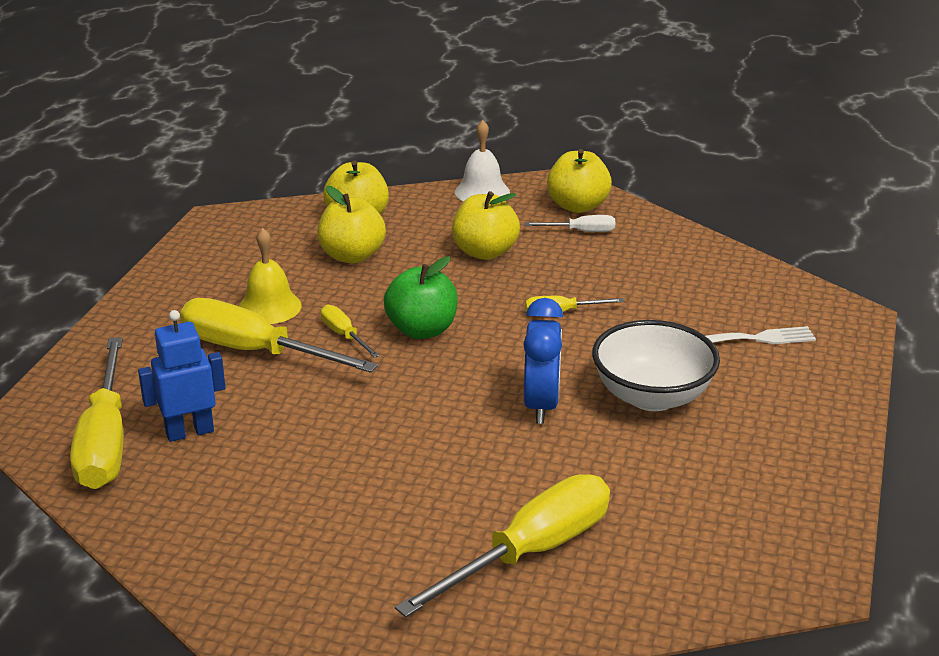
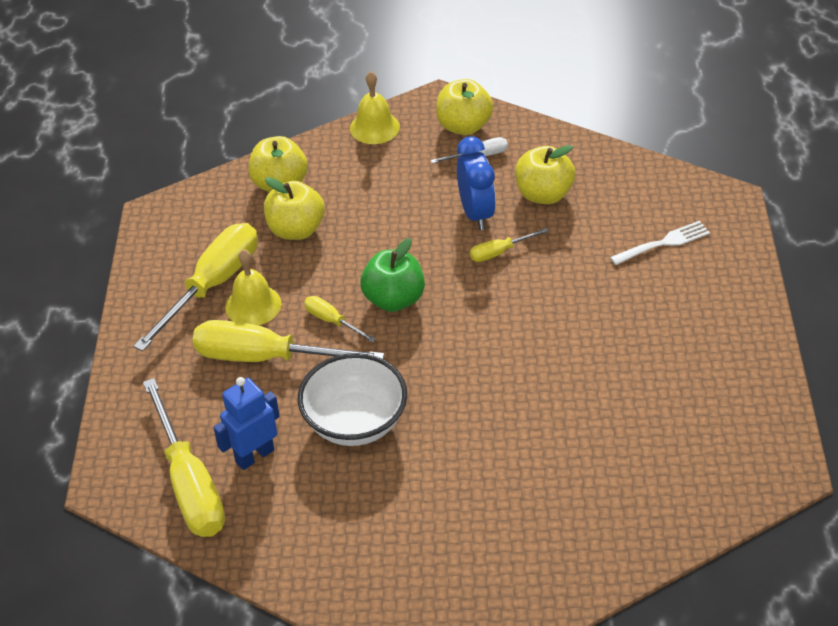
camera: 15 degrees left, 15 degrees up
yellow screwdriver [395,474,610,617] -> yellow screwdriver moved to [134,223,257,351]
yellow apple [452,191,520,260] -> yellow apple moved to [515,145,575,204]
white bell [455,120,510,202] -> yellow bell [350,71,400,144]
blue clock [523,298,563,424] -> blue clock moved to [457,136,496,230]
white bowl [592,320,720,411] -> white bowl moved to [298,353,407,446]

